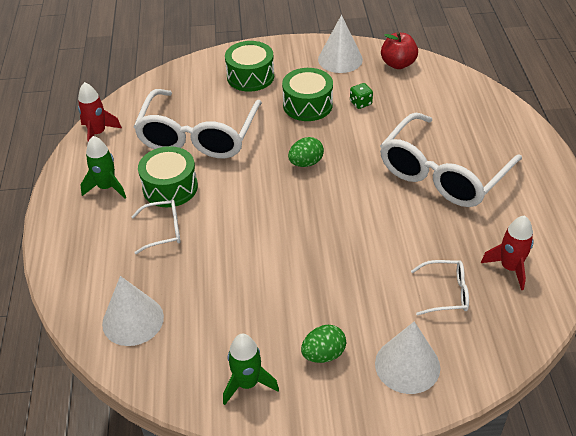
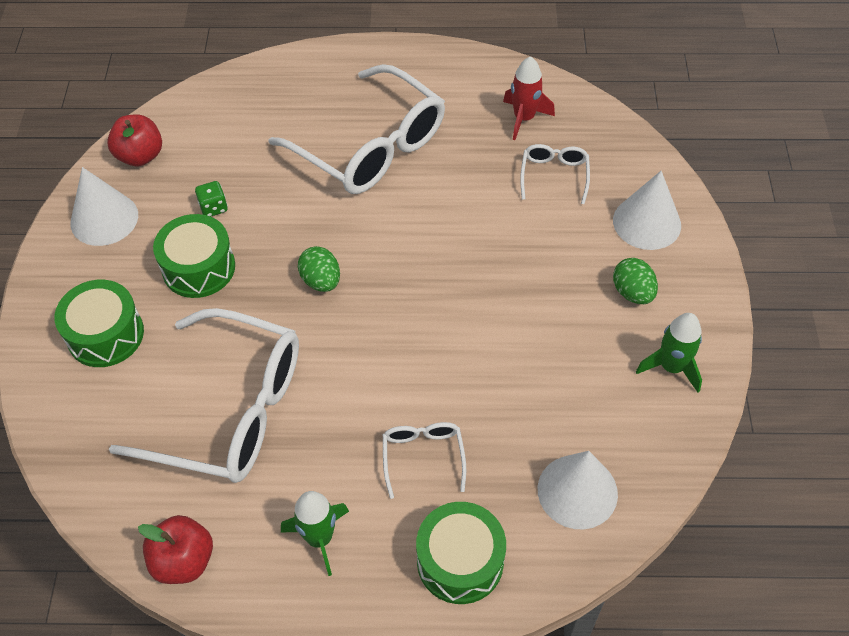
camera: 85 degrees left, 10 degrees up
red rocket [78,82,122,142] -> red apple [138,515,213,584]
green drum [138,146,198,207] -> green drum moved to [416,502,506,604]

